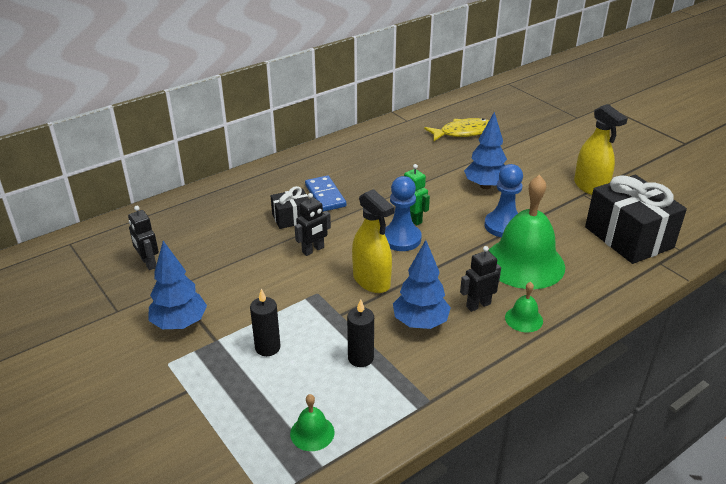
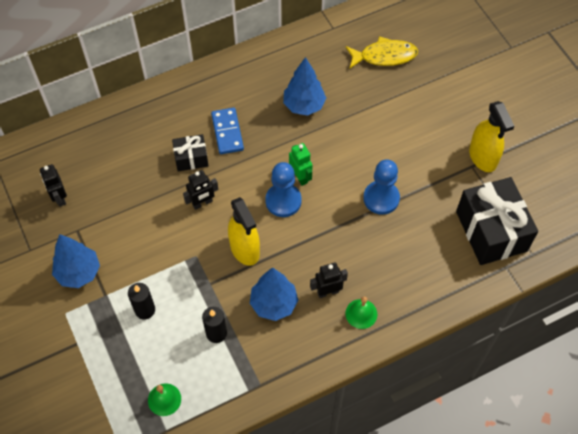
camera: 10 degrees right, 25 degrees up
blue tree [464,112,507,189] -> blue tree moved to [283,57,326,116]
green bell [488,175,565,289] -> none

